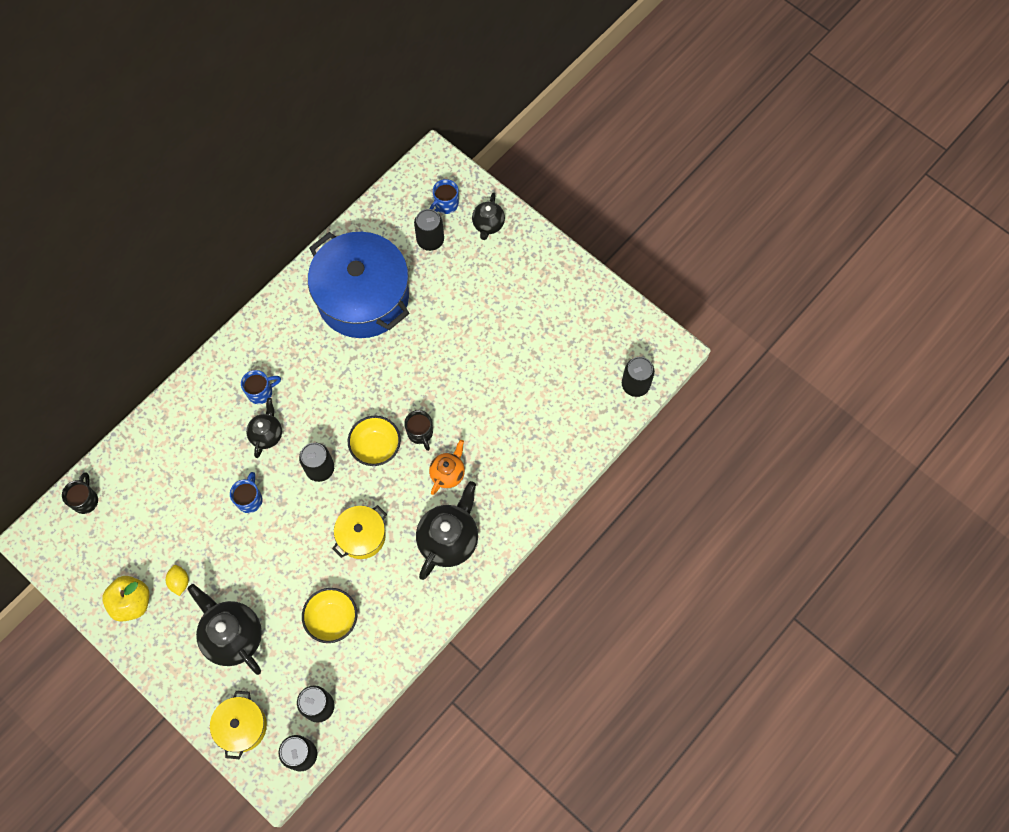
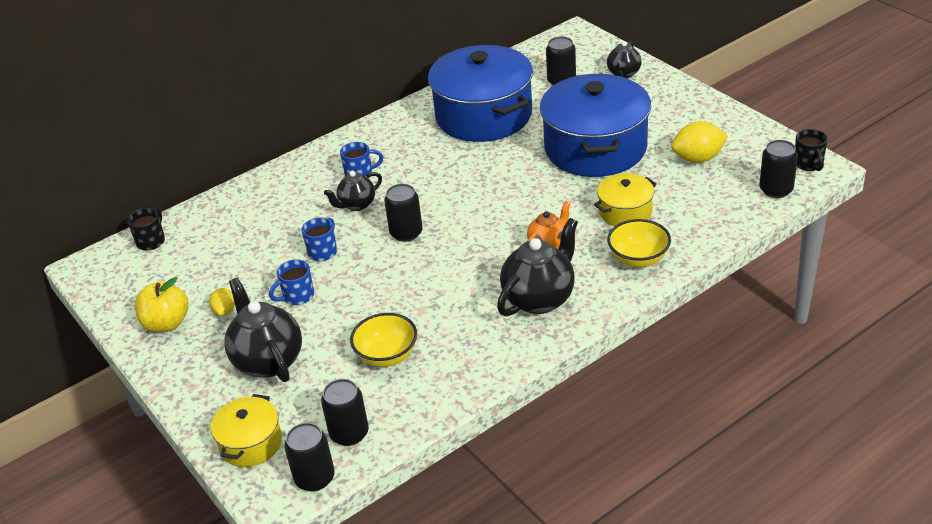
camera: 15 degrees right, 30 degrees down
black teapot [246,398,282,458] -> black teapot turned 150 degrees counterclockwise [324,171,382,211]
yellow pot [332,505,387,559] -> yellow pot moved to [594,173,657,226]
yellow bowl [348,416,401,466] -> yellow bowl moved to [607,219,671,267]
black mug [404,410,433,451] -> black mug moved to [795,129,828,171]
blue mug [429,179,459,214] -> blue mug moved to [269,259,314,305]
none -> blue pot [540,73,651,177]
none -> yellow lemon [671,121,728,163]

